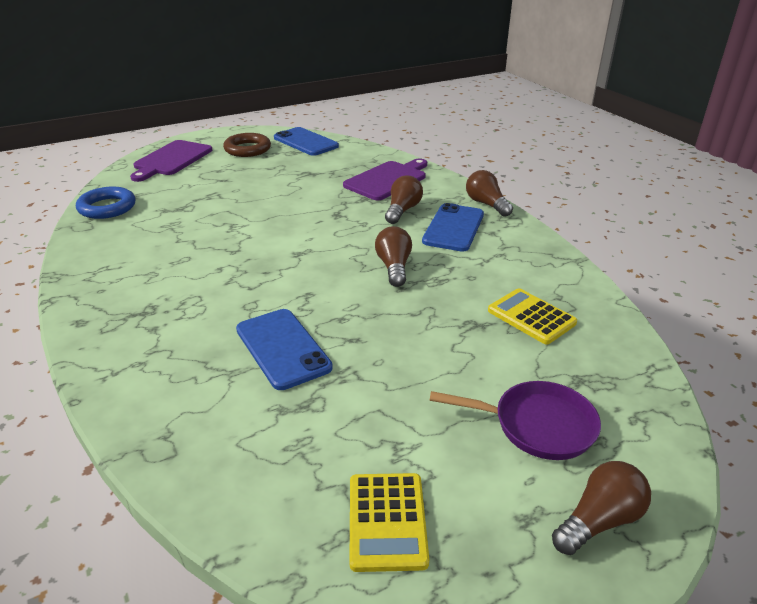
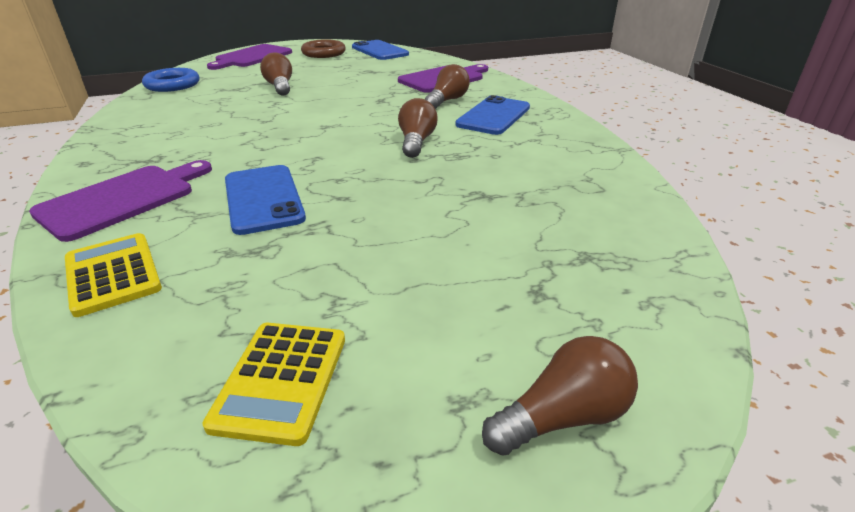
camera: 10 degrees right, 0 degrees up
purple pan [430,381,601,460] -> none
brown light bulb [466,170,513,217] -> brown light bulb moved to [260,53,292,96]
yellow calculator [488,288,577,344] -> yellow calculator moved to [65,233,162,317]
none -> purple cutting board [29,160,212,242]

